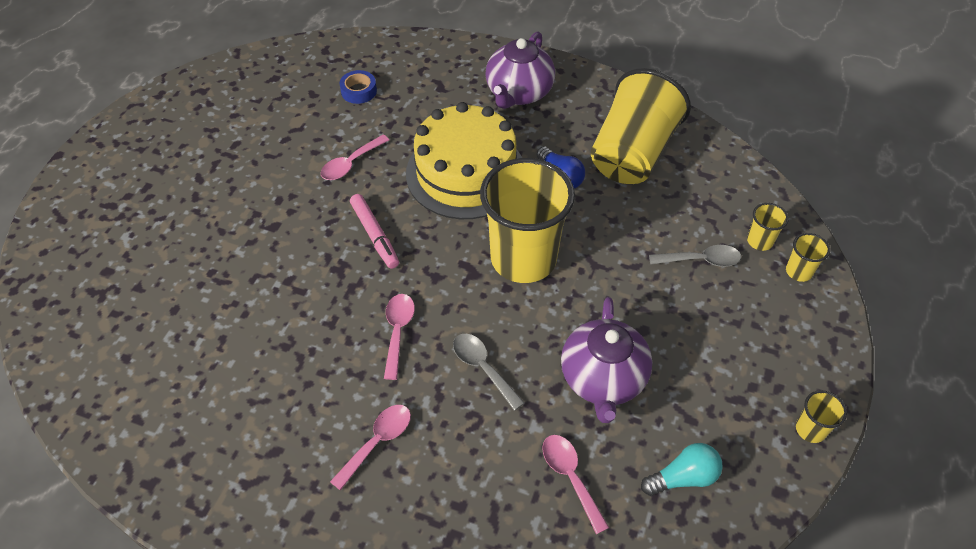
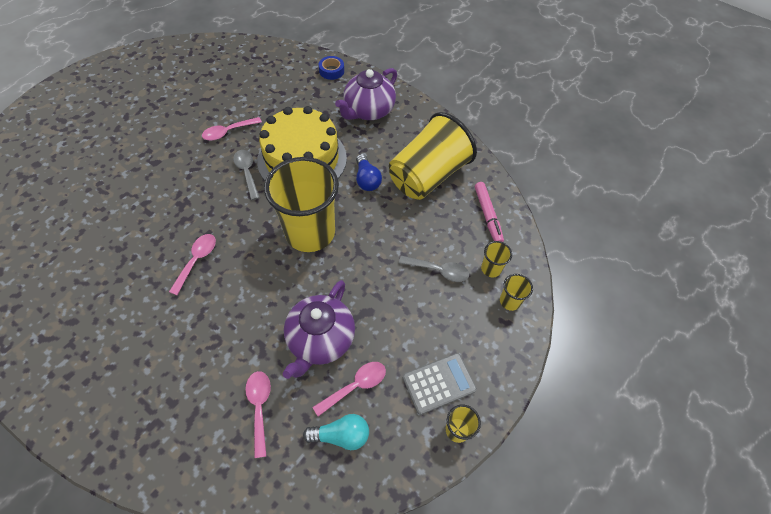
camera: 15 degrees right, 5 degrees up
pink spoon [330,405,411,491] -> pink spoon moved to [312,362,386,417]
blue tape [340,70,377,104] -> blue tape moved to [319,56,344,80]
pink marker [350,194,399,269] -> pink marker moved to [475,182,504,242]
grey spoon [453,334,525,411] -> grey spoon moved to [233,150,260,200]
none -> grey calculator [403,353,477,415]

